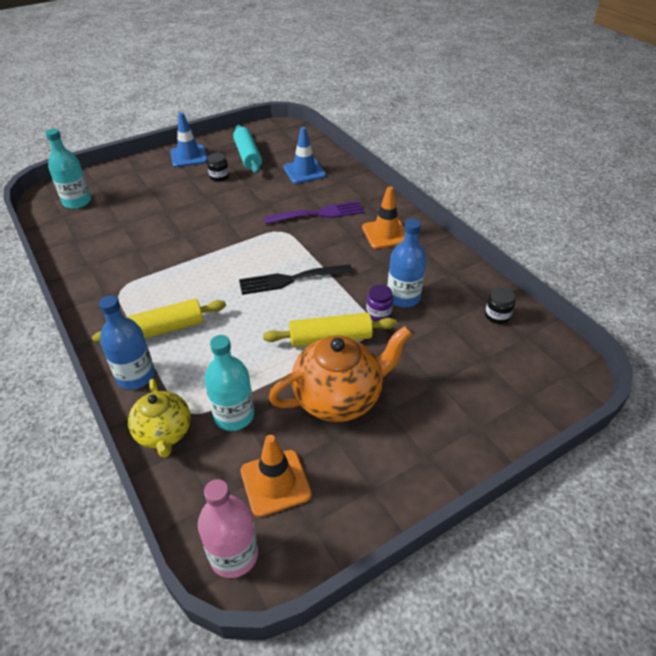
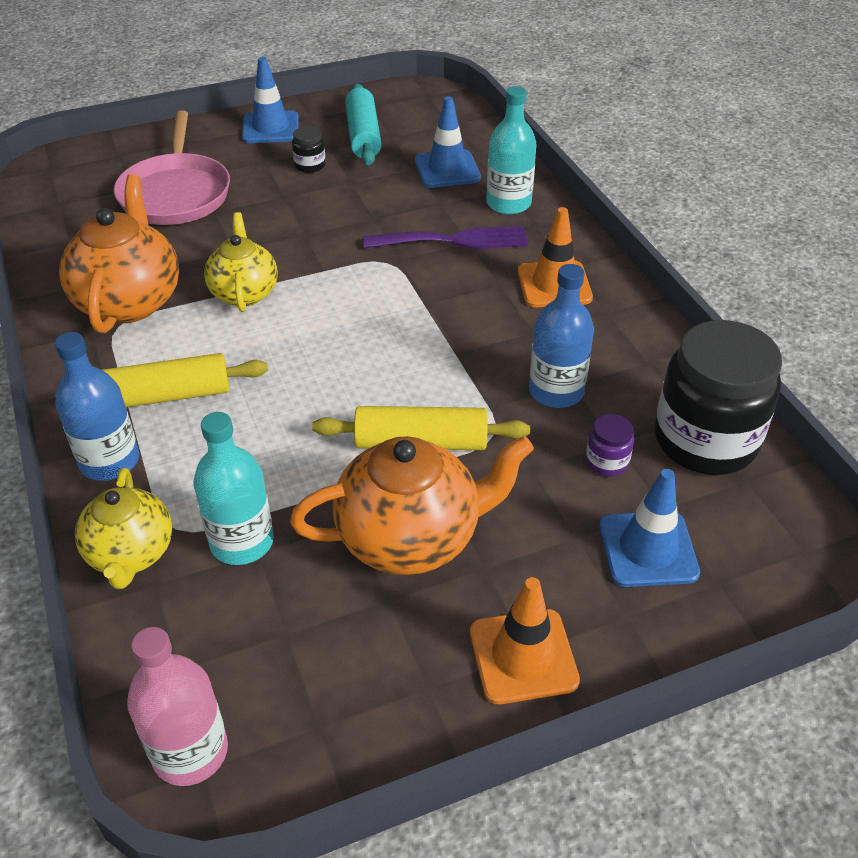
camera: 10 degrees right, 0 degrees up
turquoise bottle [45,129,91,209] -> turquoise bottle moved to [486,86,537,215]
black fork [239,264,353,295] -> none
orange traffic cone [241,435,312,517] -> orange traffic cone moved to [470,577,580,704]
purple jar [366,285,393,321] -> purple jar moved to [586,414,634,476]
black jar [485,287,515,324] -> black jar [655,320,782,475], size x2.45
none -> orange teapot [59,174,179,333]
none -> pink pan [114,110,230,225]
none -> yellow teapot [204,212,278,312]
none -> blue traffic cone [599,469,700,587]

